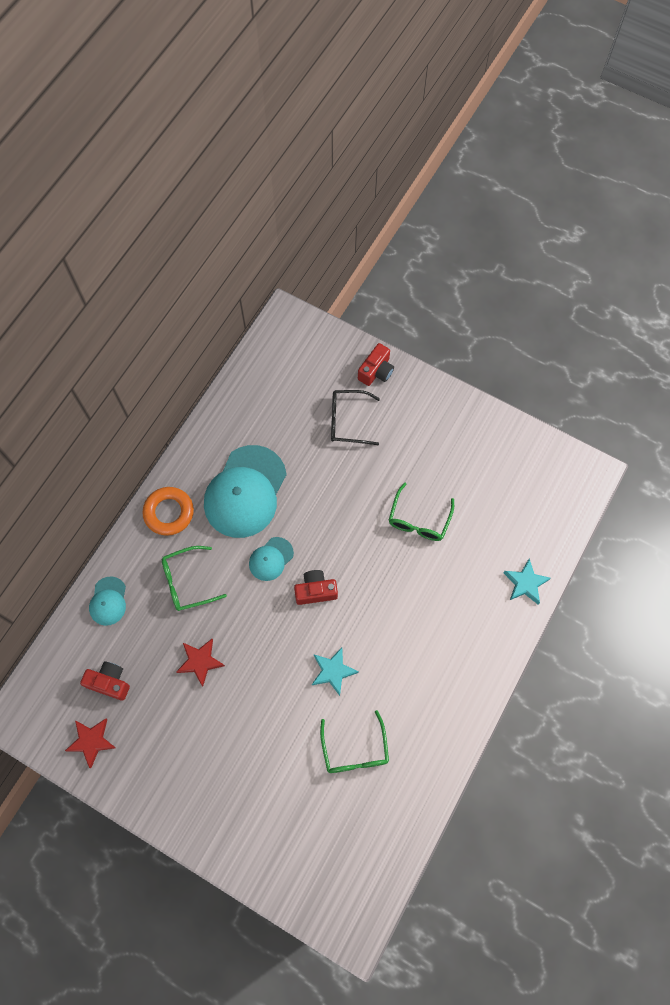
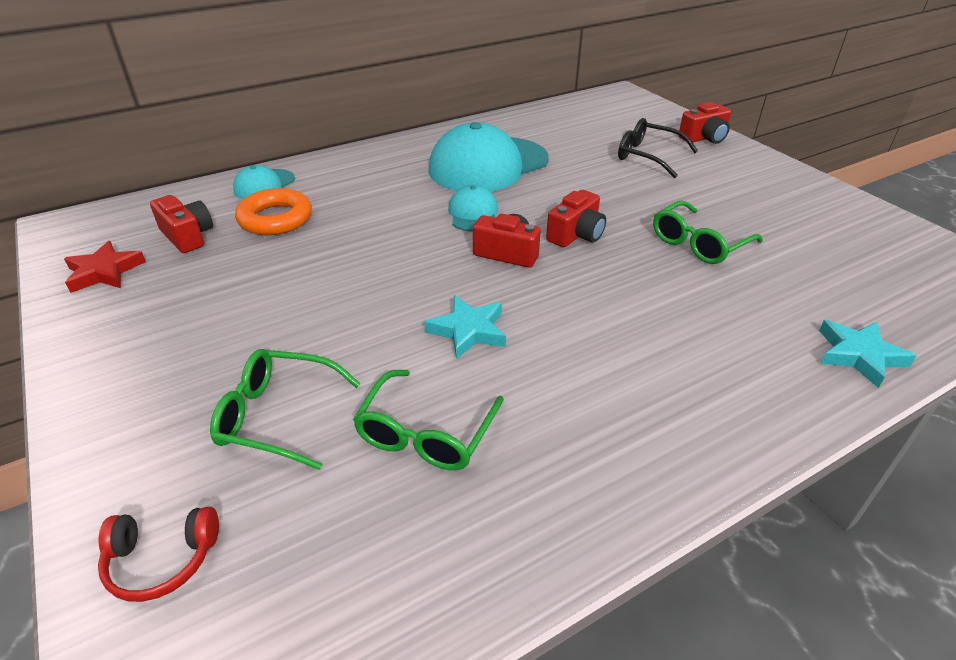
camera: 30 degrees right, 30 degrees down
orange ring [142,487,194,536] -> orange ring moved to [235,188,312,235]
green glasses [162,546,227,611] -> green glasses moved to [210,349,361,470]
red star [176,639,225,687] -> none
turquoise cap [249,537,294,581] -> turquoise cap turned 105 degrees clockwise [448,185,498,232]
none -> red headphones [98,507,219,602]
none -> red camera [546,190,606,247]

